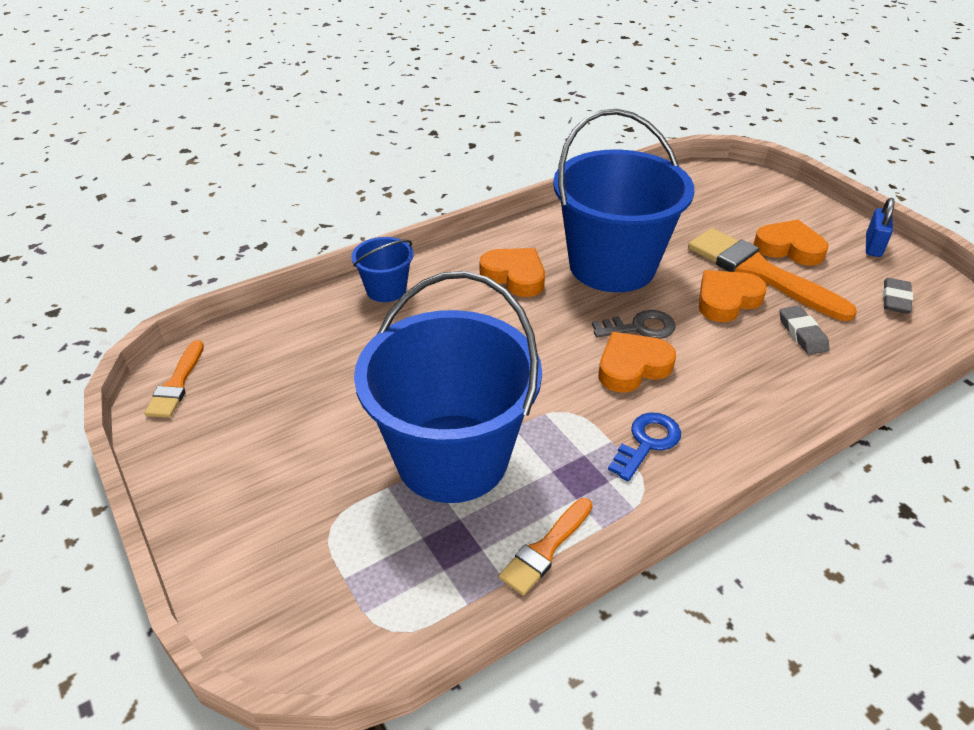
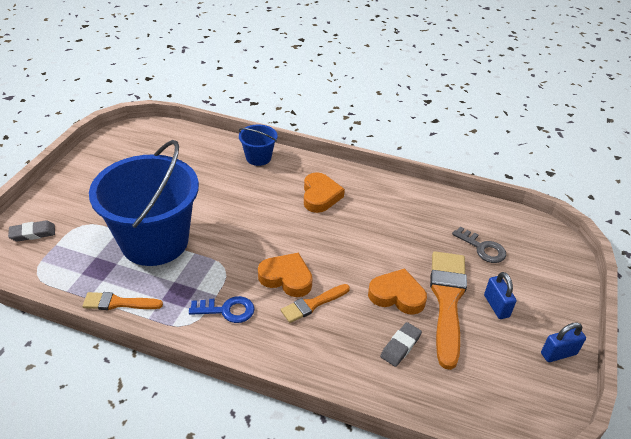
camera: 50 degrees right, 0 degrees up
orange brush [144,340,204,418] -> orange brush moved to [281,284,350,323]
blue bucket [553,109,695,292] -> none
grey key [592,310,676,339] -> grey key moved to [452,227,506,263]
orange heart [754,220,828,266] -> blue padlock [484,272,517,319]
grey eraser [883,278,913,314] -> grey eraser moved to [8,221,55,242]

